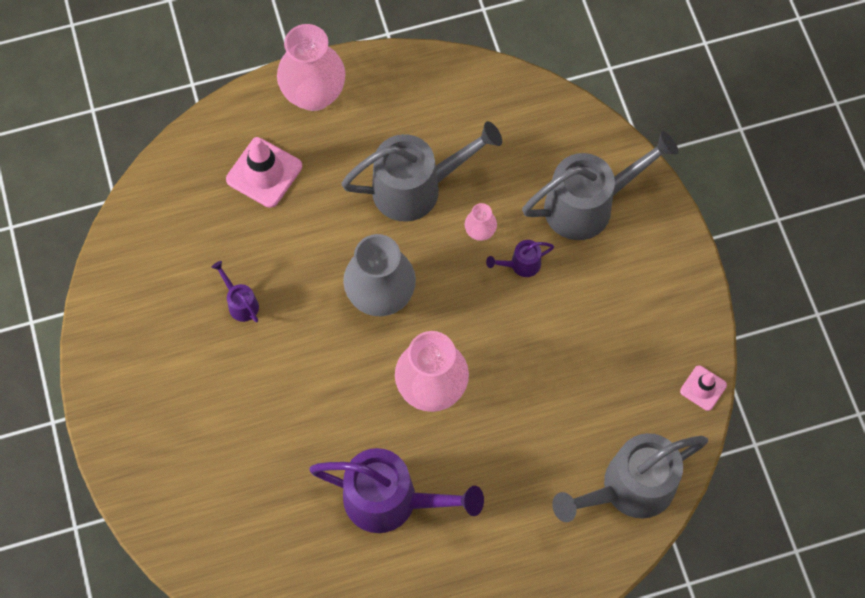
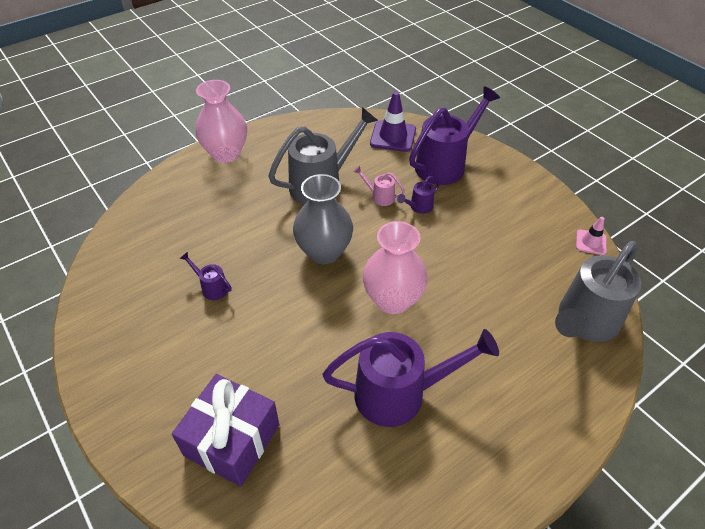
camera: 20 degrees left, 20 degrees down
pink traffic cone [226,137,302,208] -> none
pink vase [465,203,497,241] -> pink watering can [354,166,405,206]
grey watering can [522,131,679,240] -> purple watering can [409,86,500,185]
none -> purple gift [172,374,279,487]
none -> purple traffic cone [370,91,416,152]

